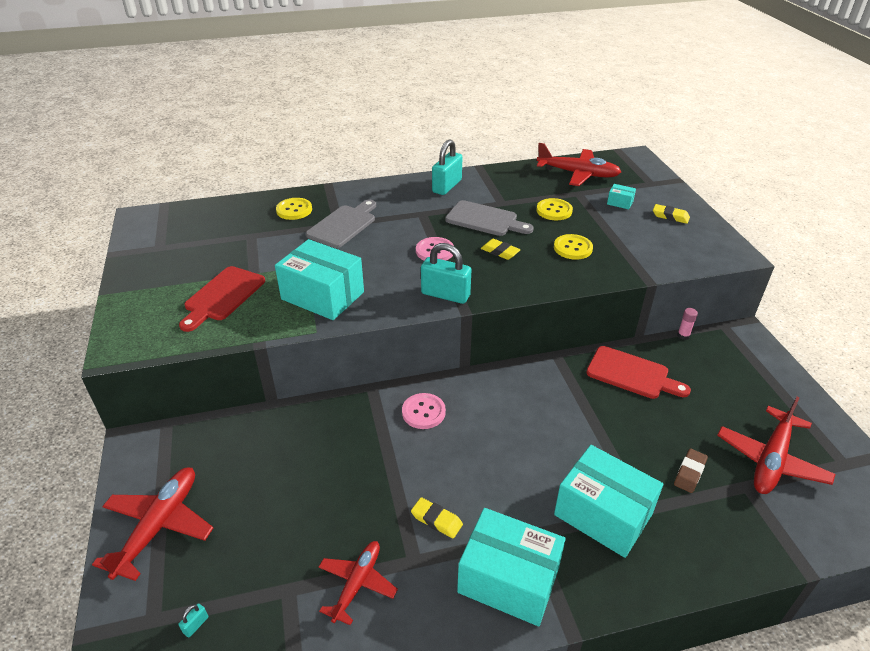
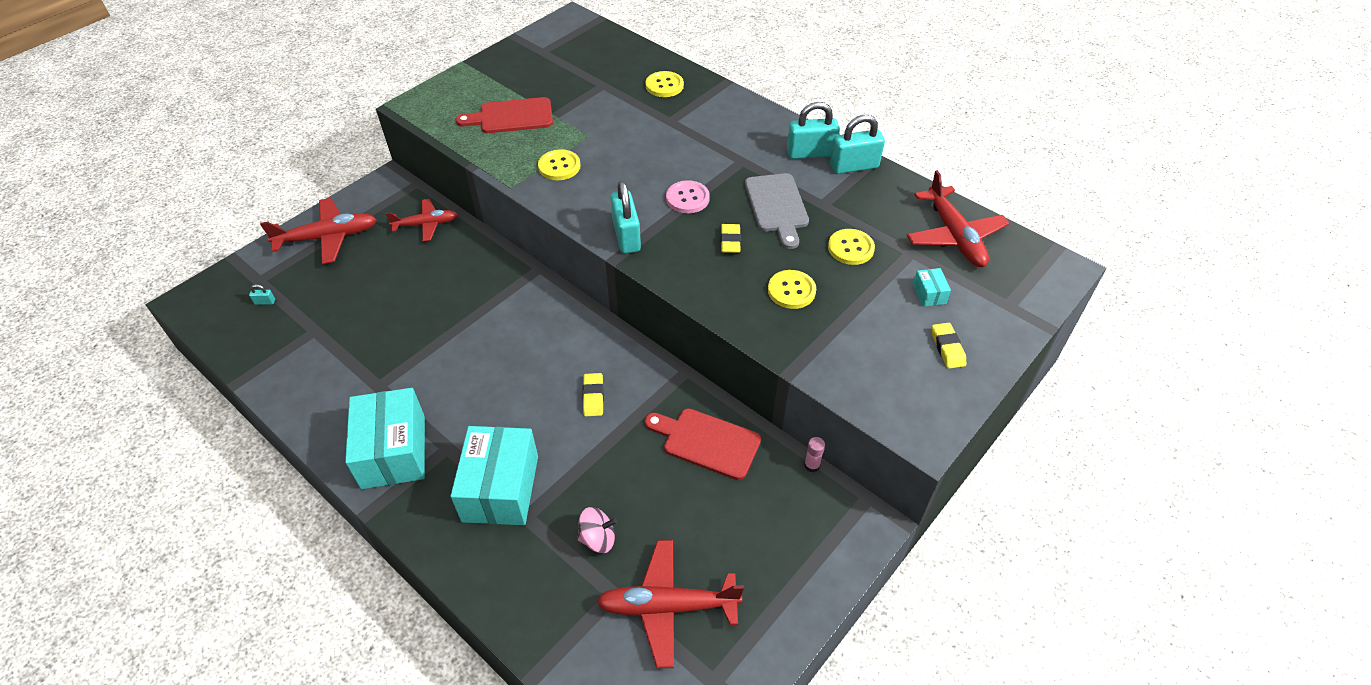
camera: 55 degrees right, 10 degrees up
turquoise box [275,239,364,320] -> yellow button [538,149,581,180]
grey cutting board [306,200,376,248] -> none
red plane [318,541,398,625] -> red plane moved to [386,199,458,241]
pink button [402,393,446,429] -> none
yellow eraser [411,497,463,538] -> yellow eraser moved to [583,373,604,416]
red cutting board [586,346,691,399] -> red cutting board turned 120 degrees clockwise [644,408,761,480]
brown eraser [674,449,708,493] -> pink spinning top [577,507,617,553]
none -> turquoise padlock [830,115,885,174]

